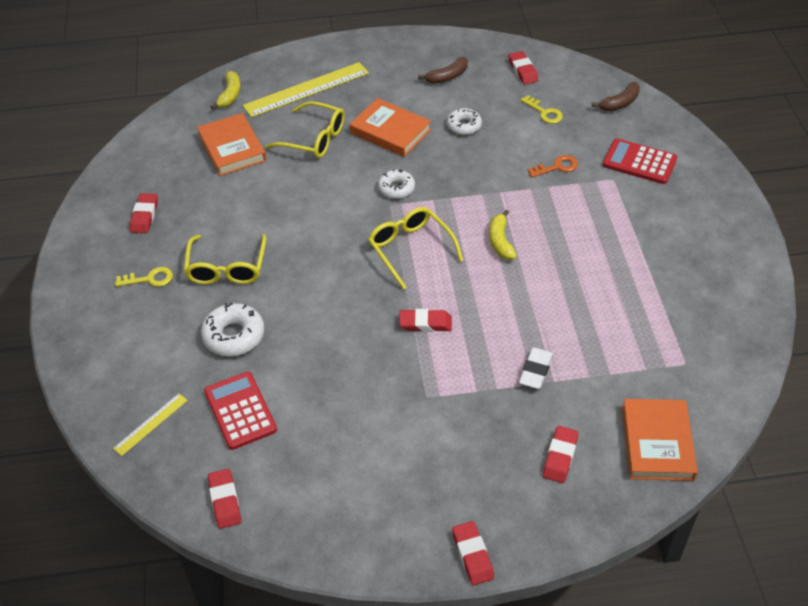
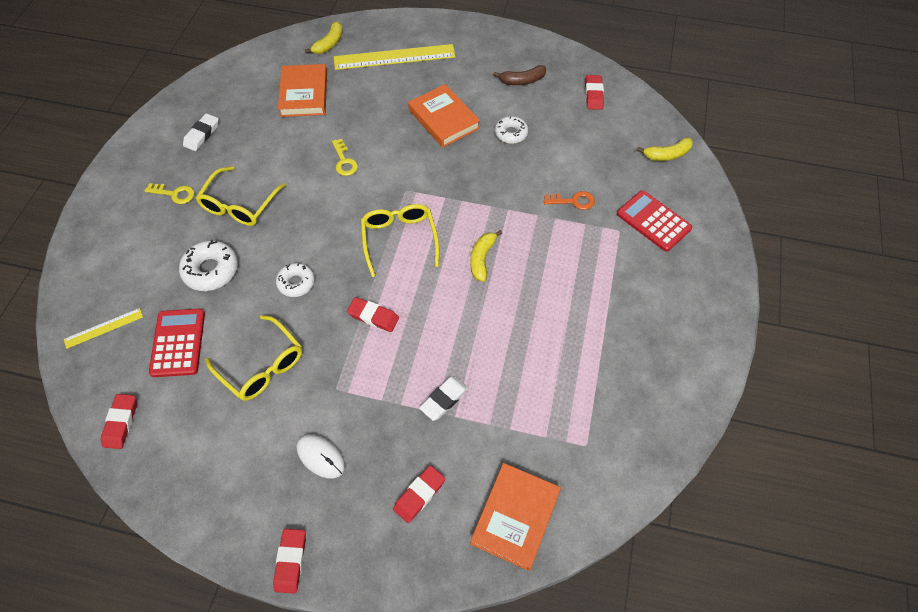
camera: 20 degrees right, 10 degrees up
red eraser [130,193,158,233] -> white eraser [183,113,219,151]
yellow glasses [265,101,345,158] -> yellow glasses moved to [205,315,302,401]
white donut [378,169,415,199] -> white donut moved to [276,263,315,297]
yellow key [521,95,563,124] -> yellow key moved to [332,139,358,176]
brown banana [592,82,640,111] -> yellow banana [637,137,693,161]
none -> white mouse [296,434,345,479]

